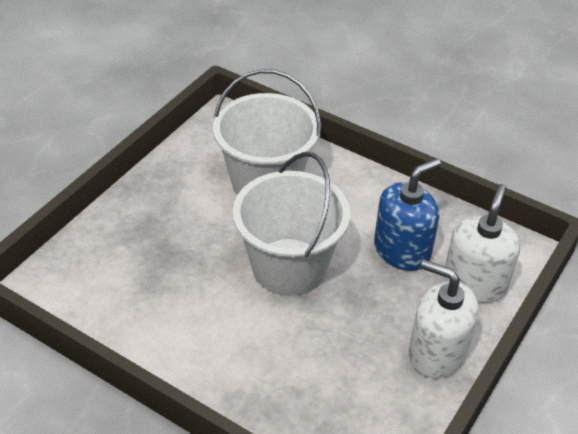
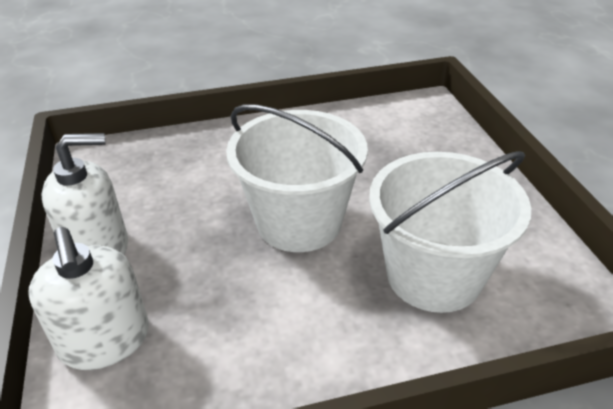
camera: 135 degrees right, 5 degrees down
blue soap dispenser [374,158,441,271] -> none

